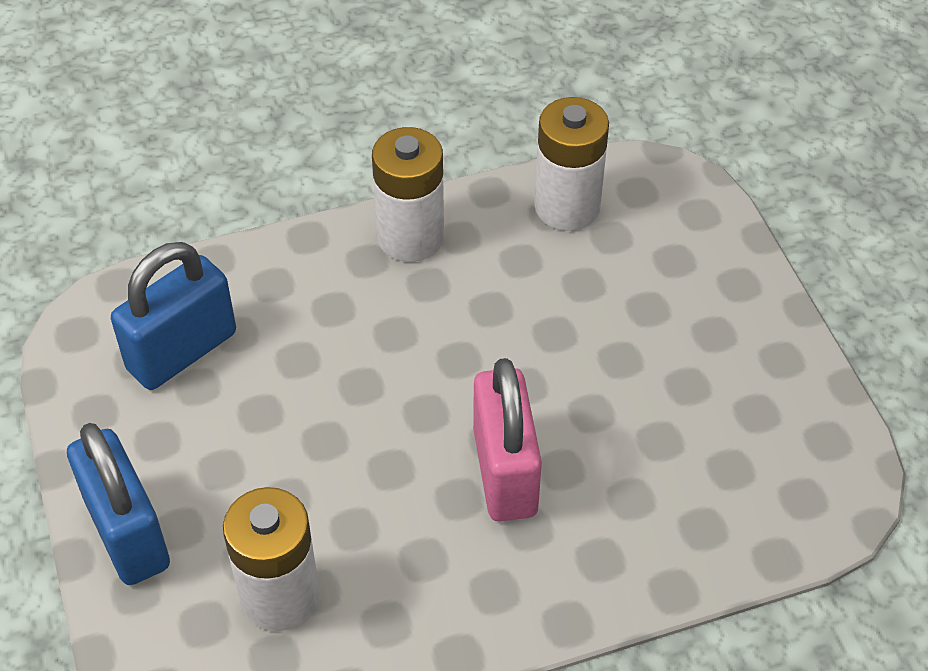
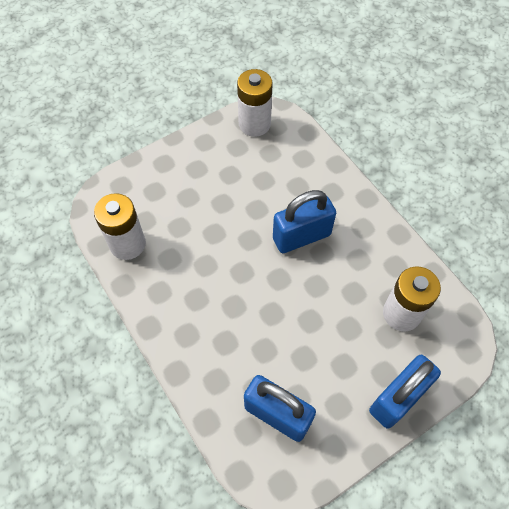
camera: 105 degrees left, 10 degrees up
white battery [372,127,444,262] -> white battery moved to [237,69,272,137]
pink padlock [473,358,542,521] -> blue padlock [273,190,336,253]

